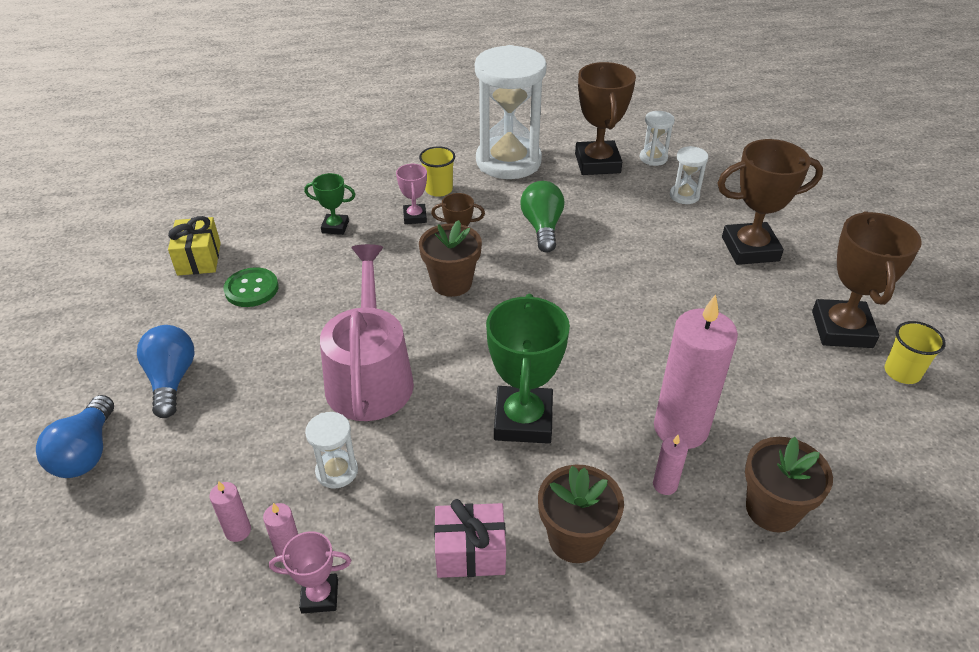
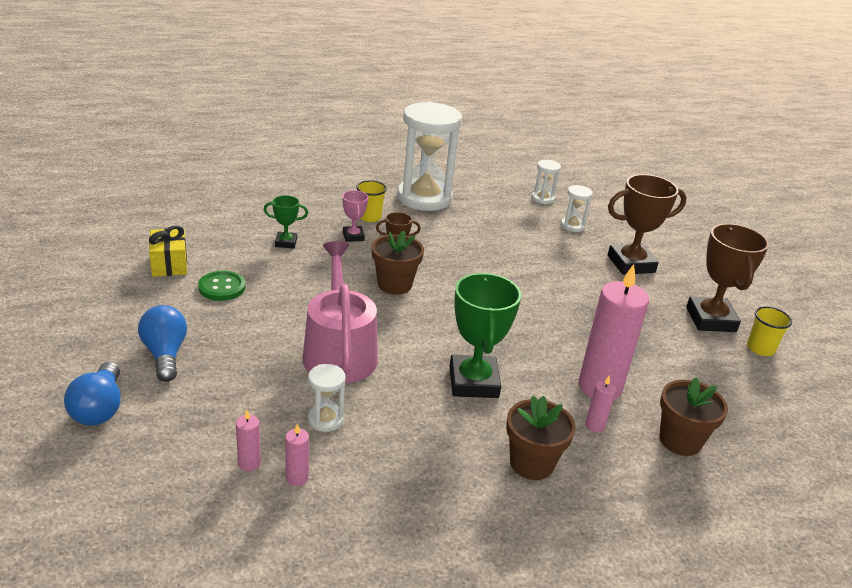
camera: 10 degrees left, 10 degrees down
pink trophy [269,531,351,613] -> none
pink gift [434,499,506,578] -> none
green light bulb [520,181,564,253] -> none
brown trophy [575,62,636,175] -> none

